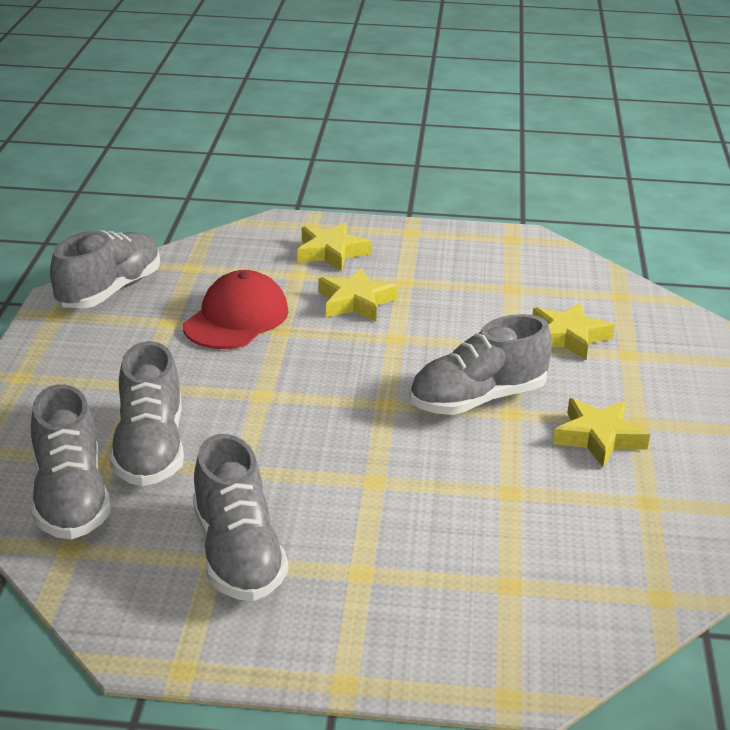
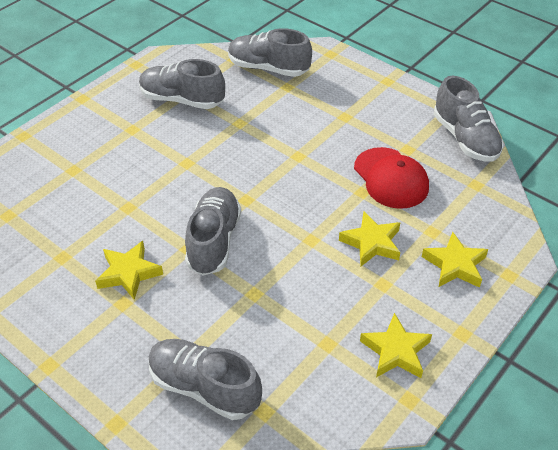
camera: 125 degrees right, 15 degrees up
grey shoe [110,341,184,486] -> grey shoe moved to [149,339,262,420]
yellow star [533,302,615,360] -> yellow star moved to [360,313,432,378]

